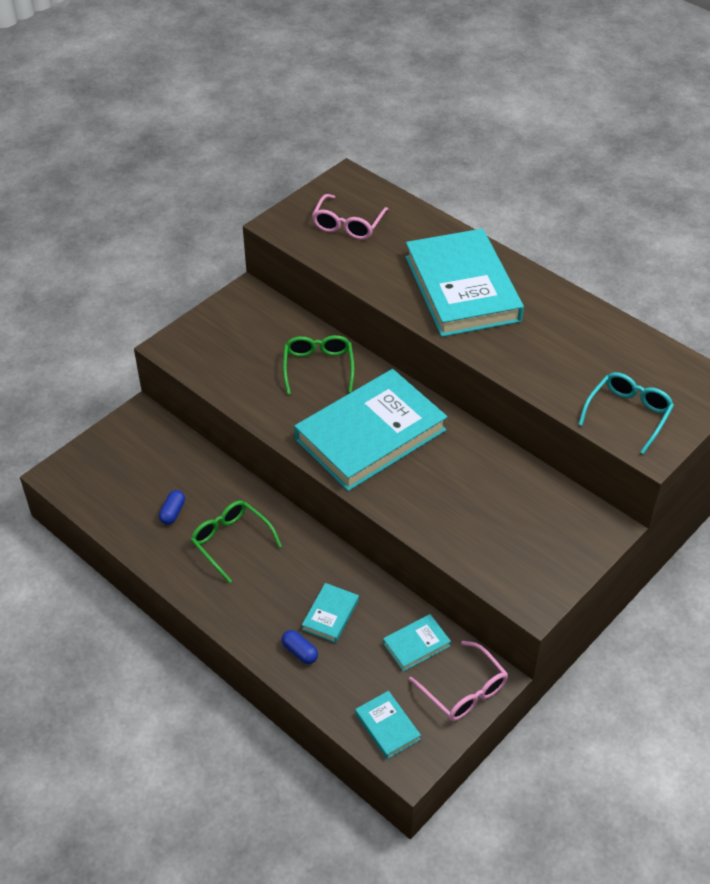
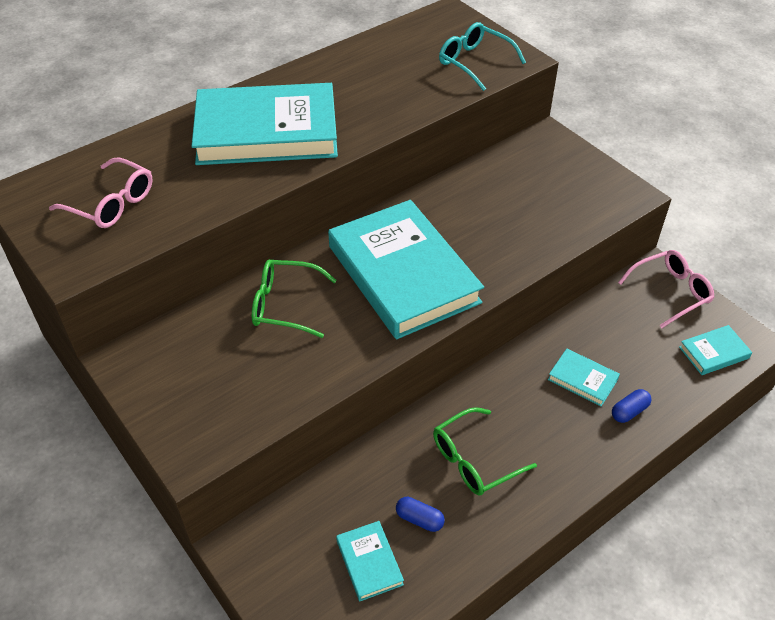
camera: 80 degrees left, 0 degrees up
turquoise book [383,614,451,671] -> turquoise book moved to [336,521,404,601]

